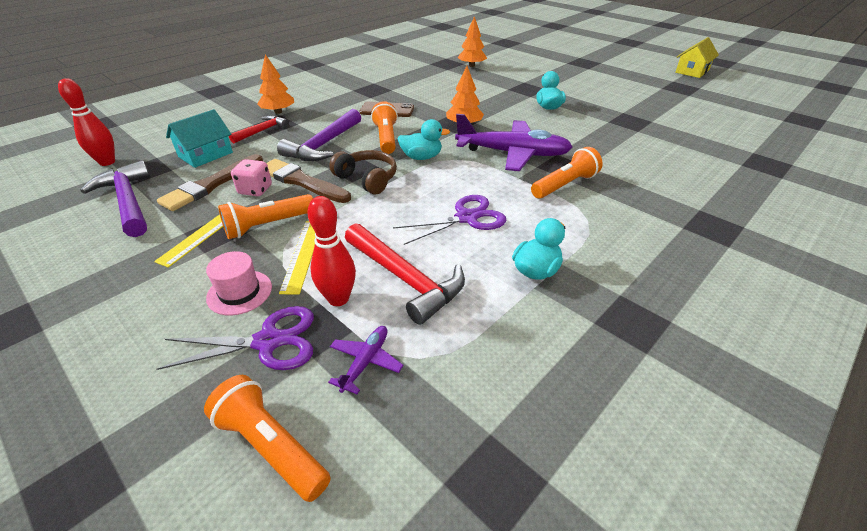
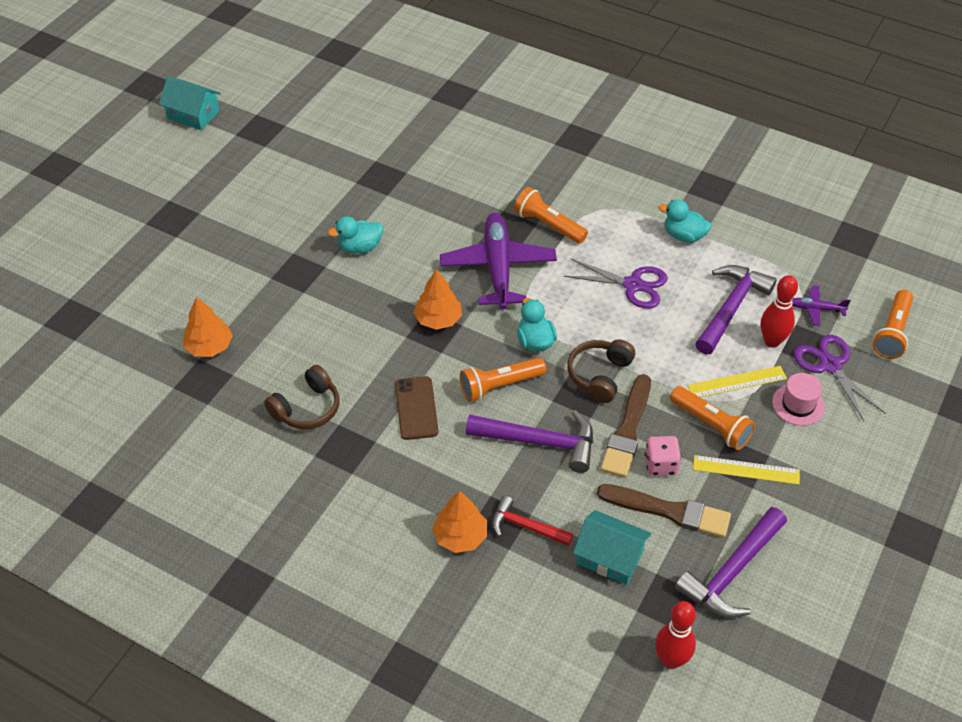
camera: 105 degrees left, 10 degrees up
red hammer [345,223,465,325] -> purple hammer [695,265,777,354]
purple scissors [393,195,507,245] -> purple scissors turned 150 degrees clockwise [564,258,668,309]
yellow house [675,37,719,78] -> turquoise house [159,77,221,130]
none -> brown headphones [264,365,340,429]

